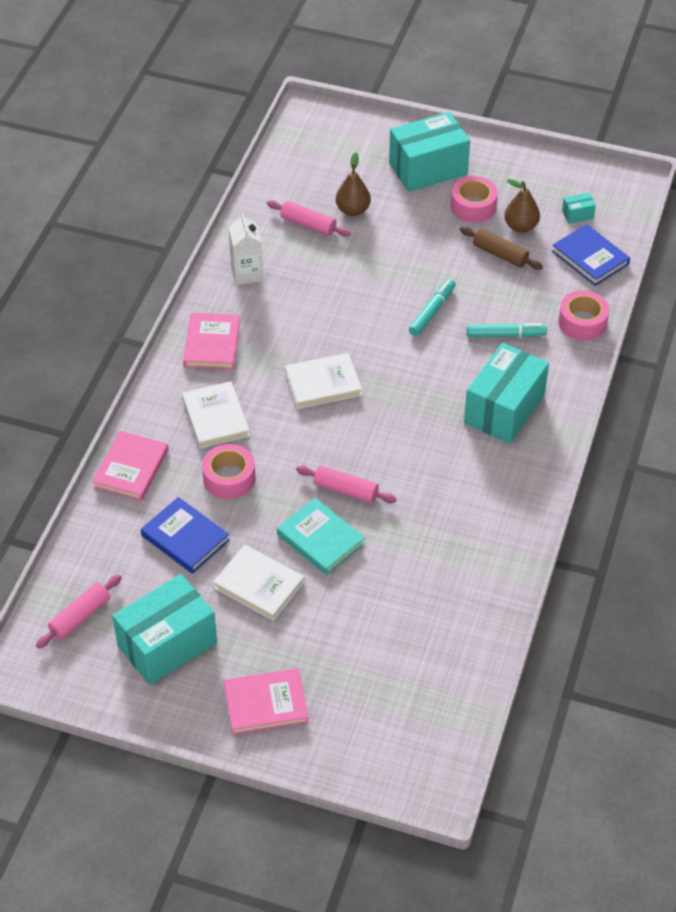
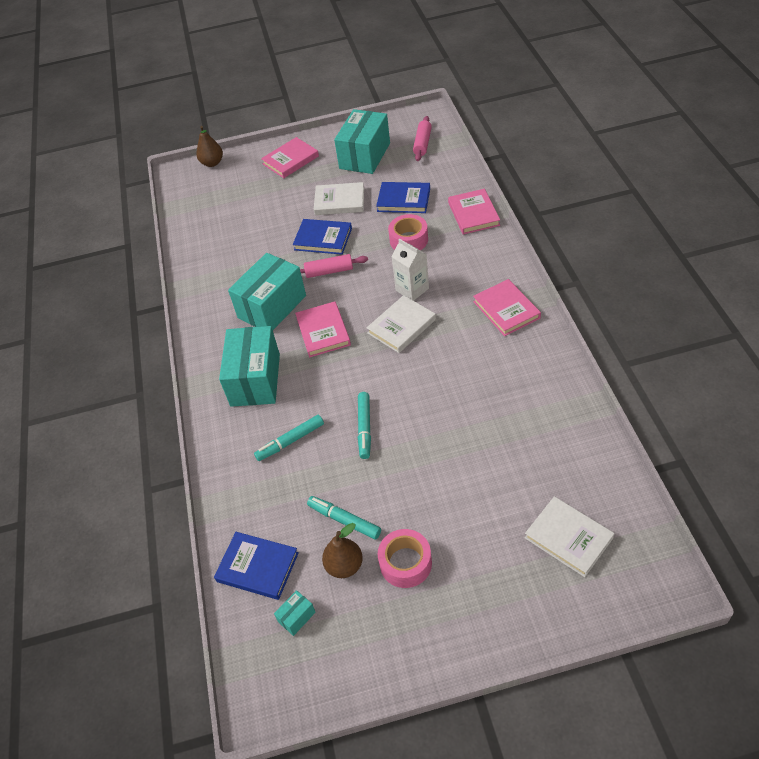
camera: 155 degrees right, 0 degrees up
white book [182,381,250,449] -> white book moved to [525,496,615,577]
white carton [228,212,263,285] -> white carton moved to [391,238,429,301]
pink rolling pin [267,200,351,237] -> none
turquoise book [277,498,365,575] -> blue book [293,219,352,255]
brown pear [336,152,371,216] -> brown pear moved to [196,126,223,167]
turquoise box [389,112,470,192] -> turquoise box moved to [228,253,306,330]
brown rolling pin [460,227,543,270] -> turquoise marker [307,496,381,540]
pink tape [558,290,609,341] -> none
none -> pink book [295,301,351,357]

